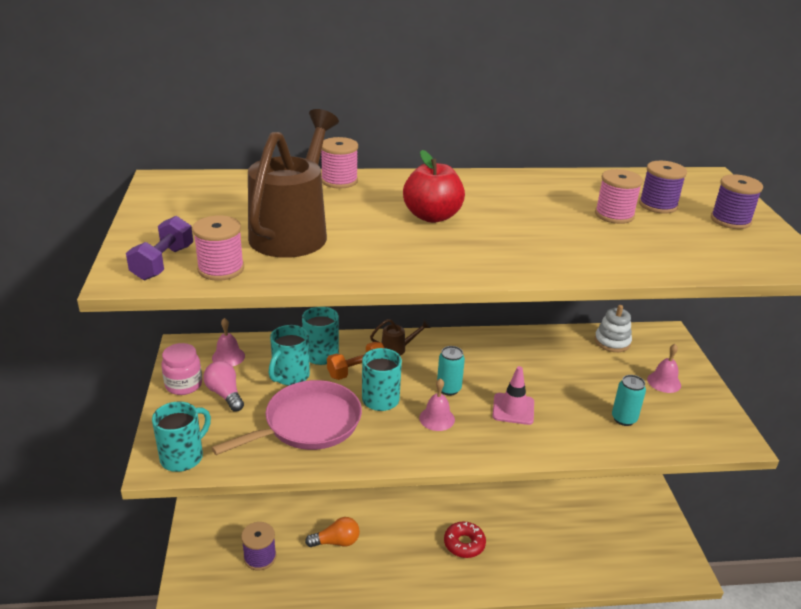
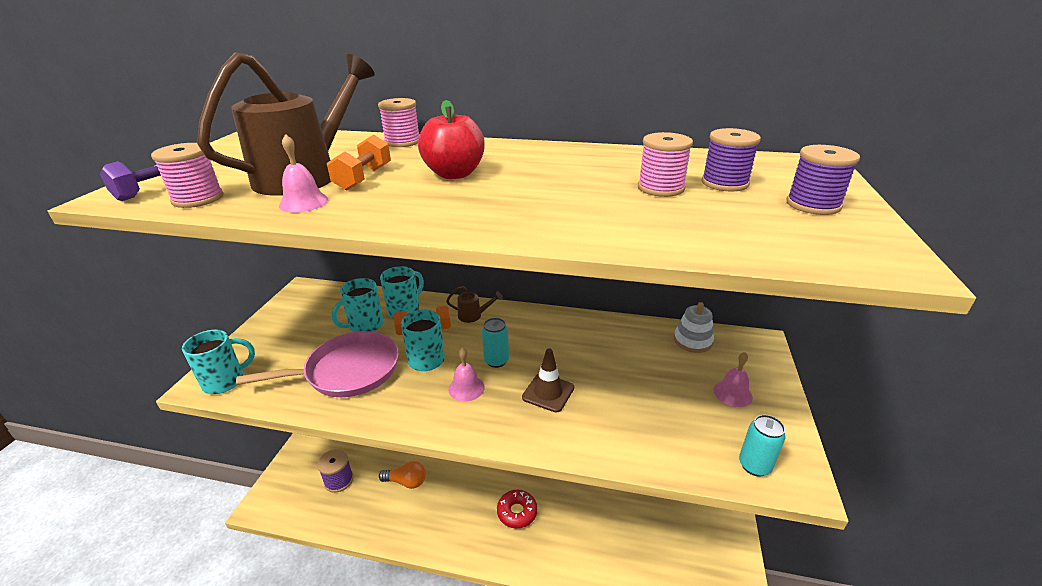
camera: 20 degrees right, 0 degrees up
pink jar [161,343,202,395] -> none
pink light bulb [203,361,244,412] -> none
pink bell [212,318,245,366] -> pink bell moved to [279,134,328,212]
pink traffic cone [492,366,534,425] -> brown traffic cone [522,348,574,412]
turquoise can [612,375,646,426] -> turquoise can moved to [739,415,785,477]
none -> orange dumbbell [327,135,391,191]

